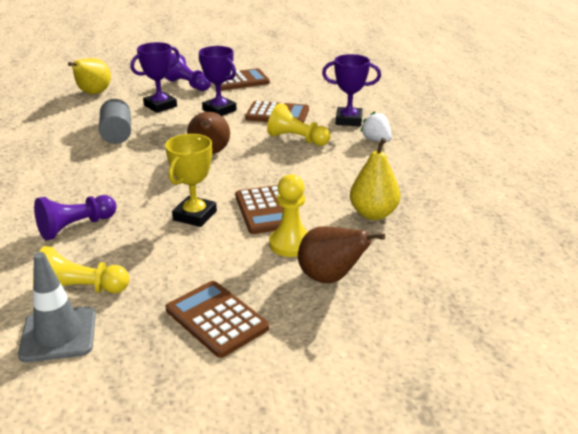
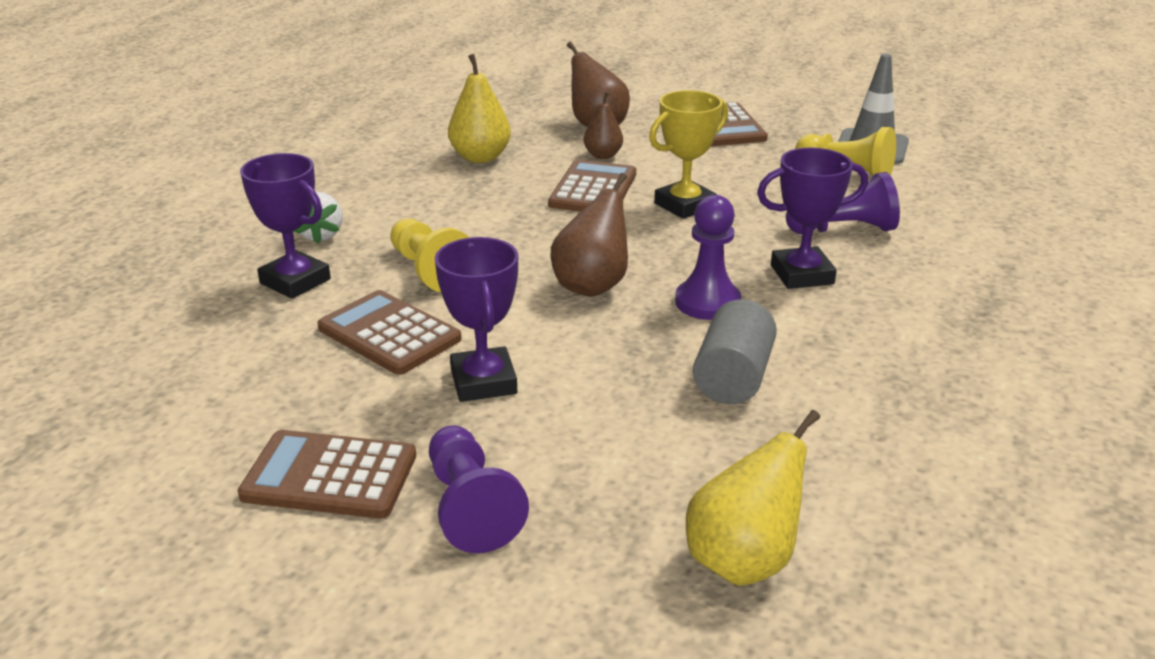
camera: 150 degrees left, 0 degrees up
purple trophy [131,42,180,113] -> purple trophy moved to [757,148,868,289]
yellow pawn [269,174,308,257] -> brown pear [584,91,623,159]
none -> purple pawn [675,195,741,320]

